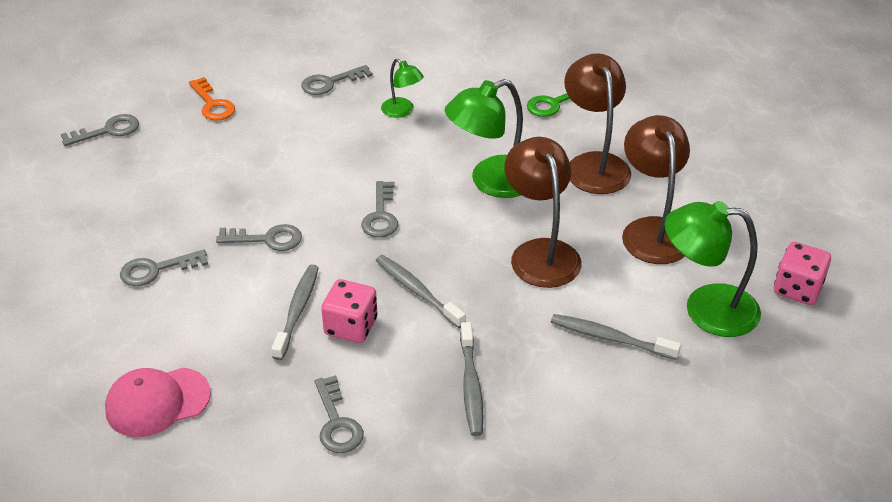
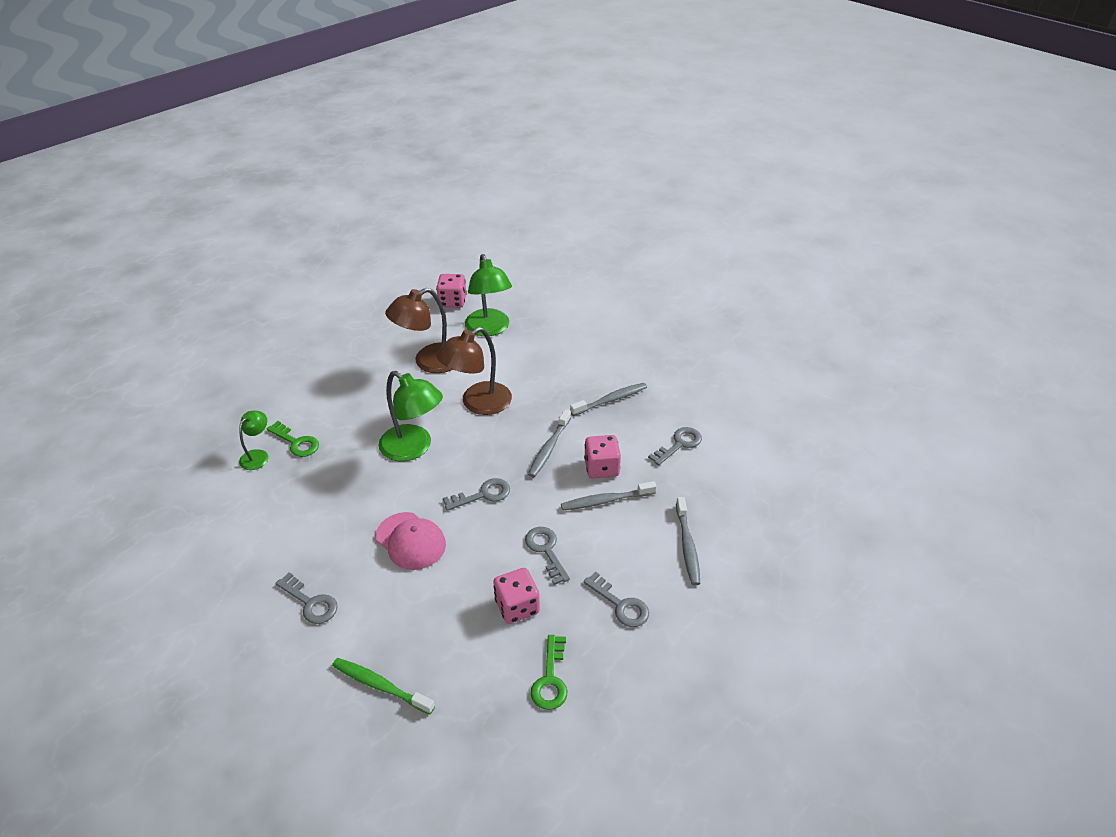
camera: 115 degrees left, 0 degrees up
grey key [61,114,139,146] -> none
pink cap [105,368,211,437] -> pink cap moved to [376,512,446,570]
orange key [189,77,235,121] -> green toothbrush [332,658,435,715]
green lamp [381,59,424,118] -> green lamp moved to [239,411,268,470]
grey toothbrush [551,314,681,360] -> grey toothbrush moved to [676,497,700,585]
brown lamp [564,54,632,194] -> none
none -> pink dice [493,568,540,624]
none -> green key [531,635,567,710]

